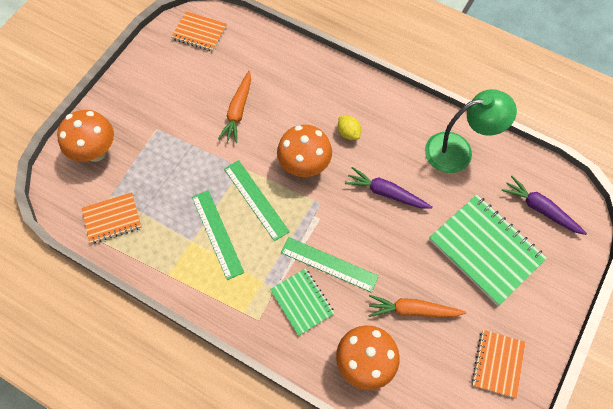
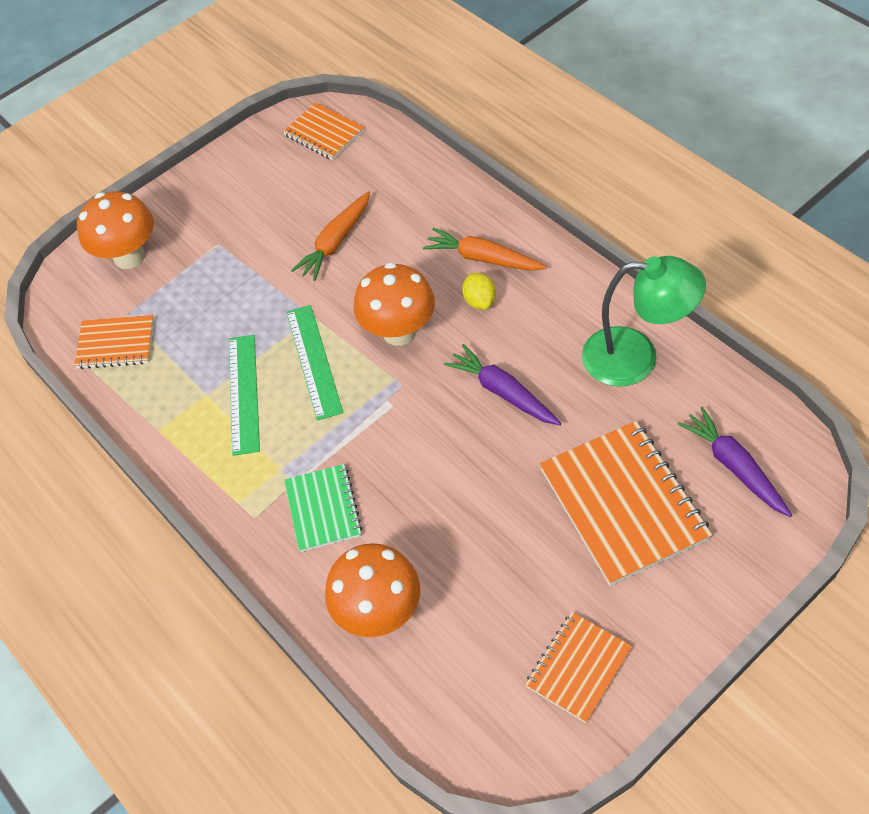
camera: 25 degrees right, 10 degrees down
green ruler [281,237,379,293] -> none
orange carrot [369,295,466,317] -> orange carrot moved to [423,228,547,271]
green notebook [429,195,547,306] -> orange notebook [540,421,712,586]

